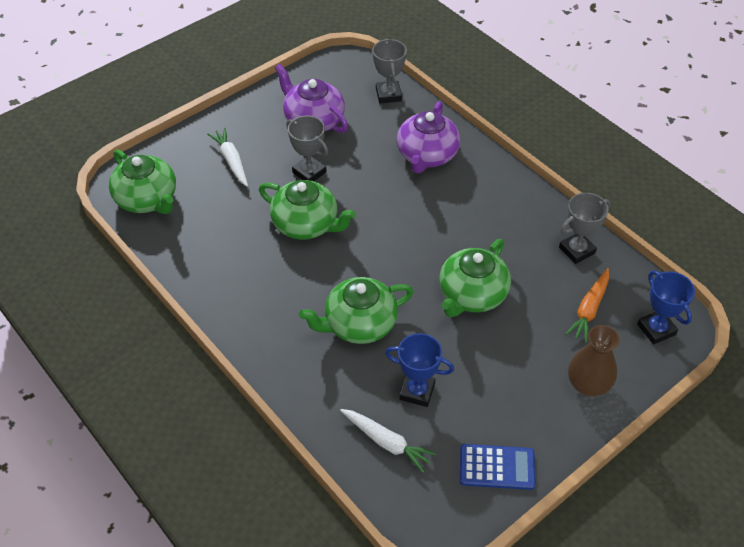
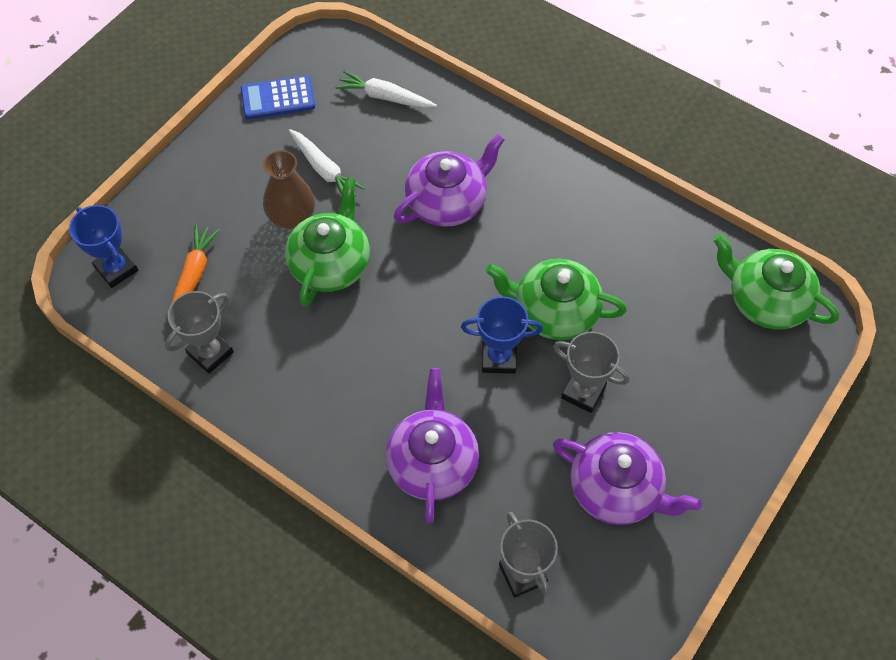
camera: 165 degrees right, 10 degrees up
white carrot [208,128,248,187] -> white carrot moved to [289,129,365,196]
green teapot [299,277,414,344] -> purple teapot [394,134,505,227]
blue trophy [385,333,454,407] -> blue trophy moved to [461,296,543,374]
brown vase [568,325,620,396] -> brown vase moved to [263,150,315,230]

